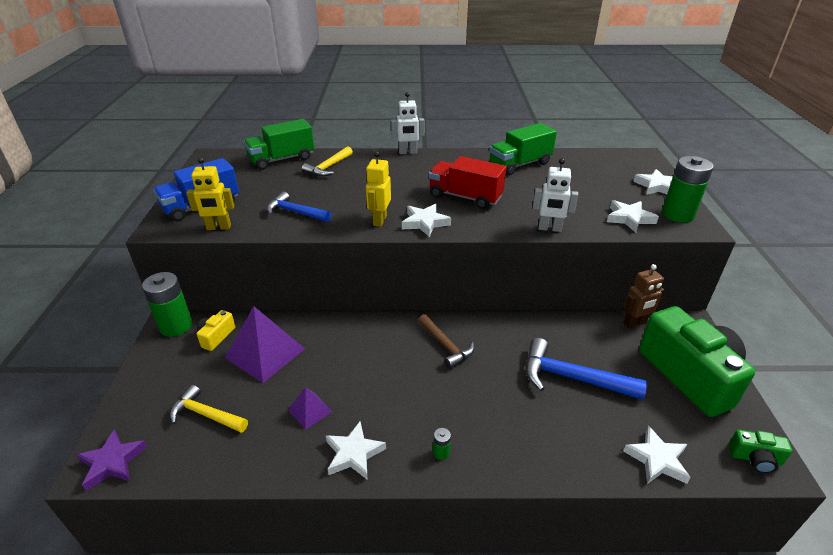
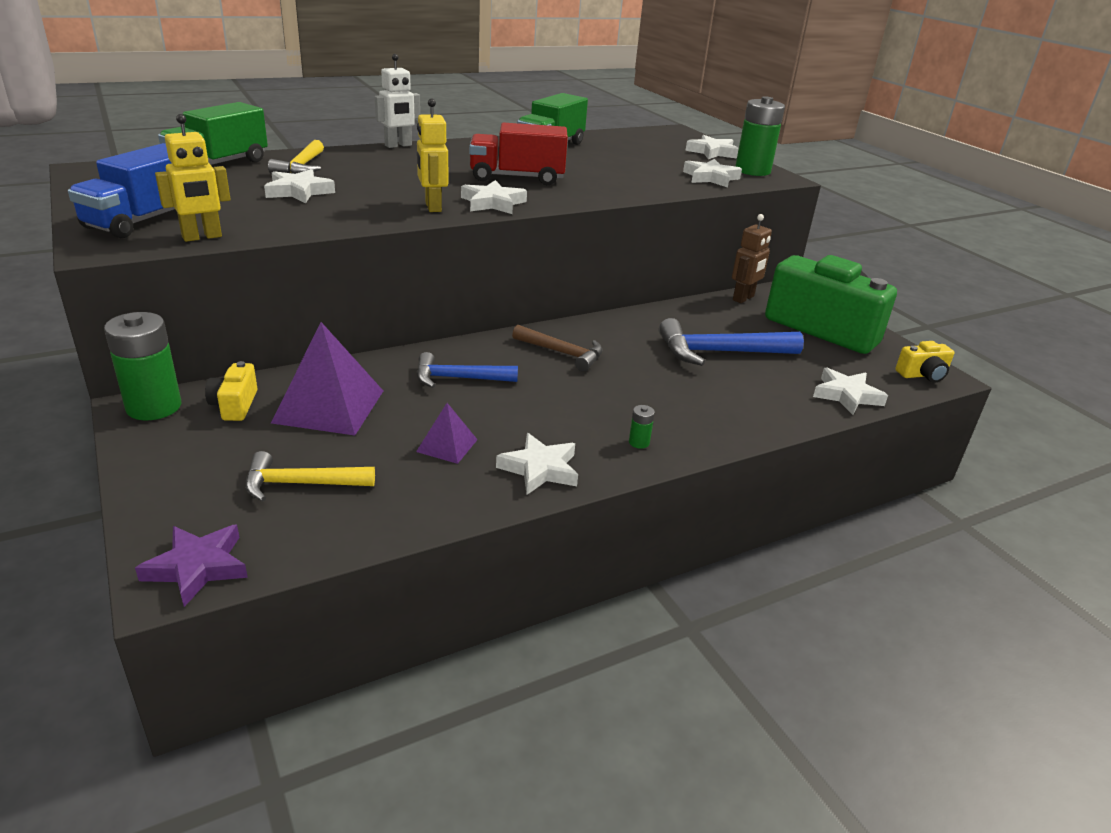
camera: 30 degrees left, 5 degrees down
blue hammer [267,192,331,222] -> blue hammer moved to [417,352,518,388]
white robot [533,158,578,232] -> none
green camera [729,430,792,473] -> yellow camera [895,341,954,383]
none -> white star [264,169,335,203]

